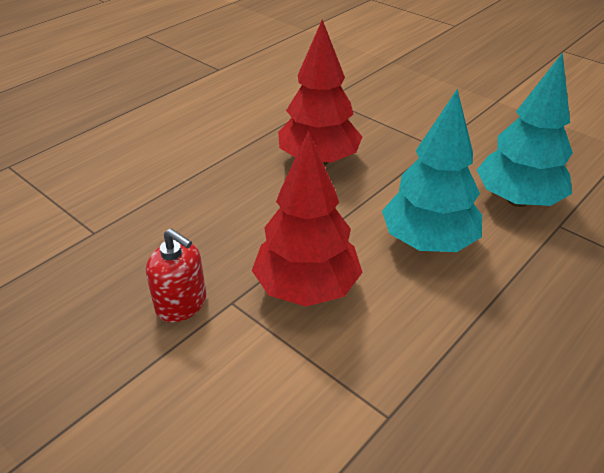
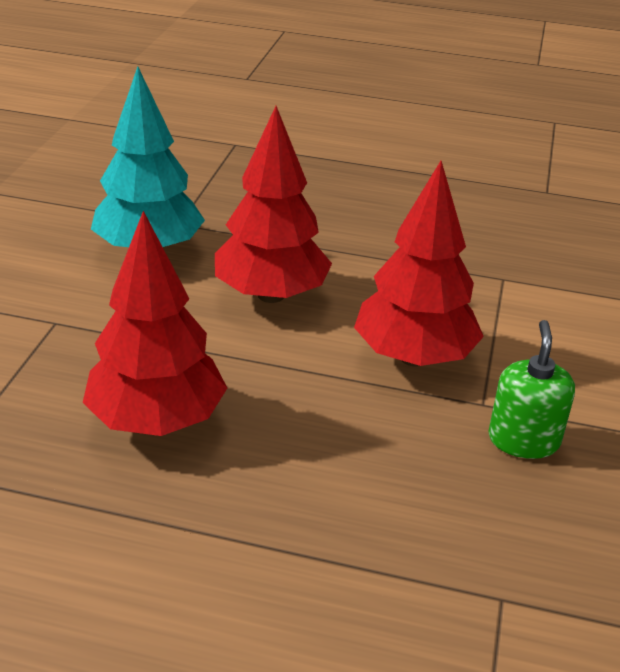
camera: 120 degrees left, 5 degrees down
red soap dispenser [146,229,206,322] -> green soap dispenser [488,320,575,459]
turquoise tree [382,89,482,252] -> red tree [215,106,332,303]

